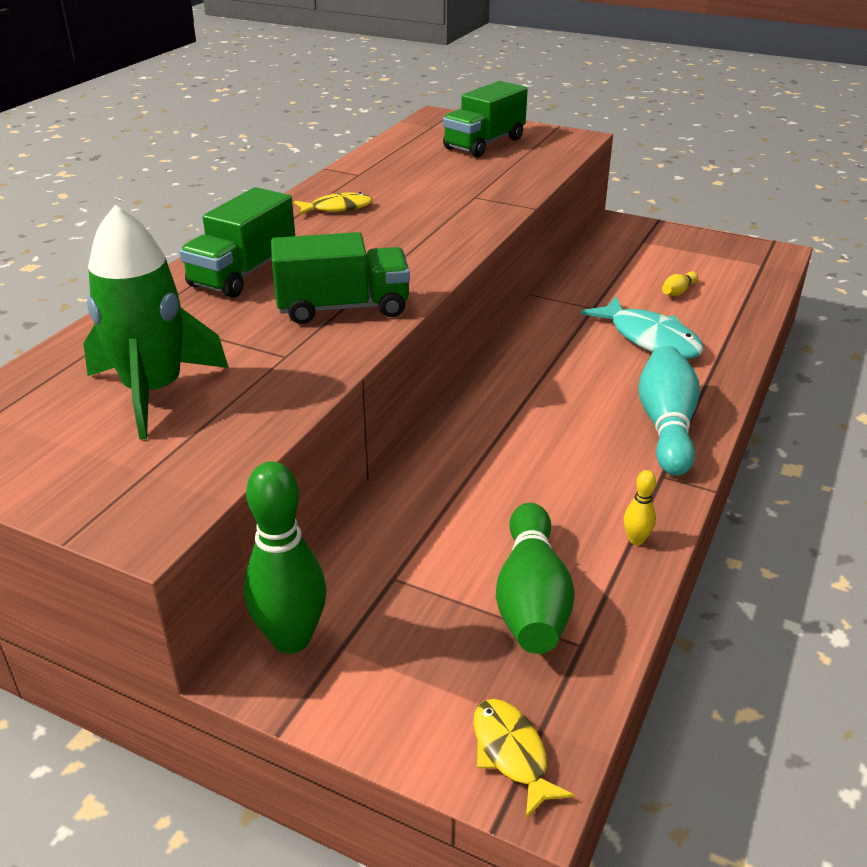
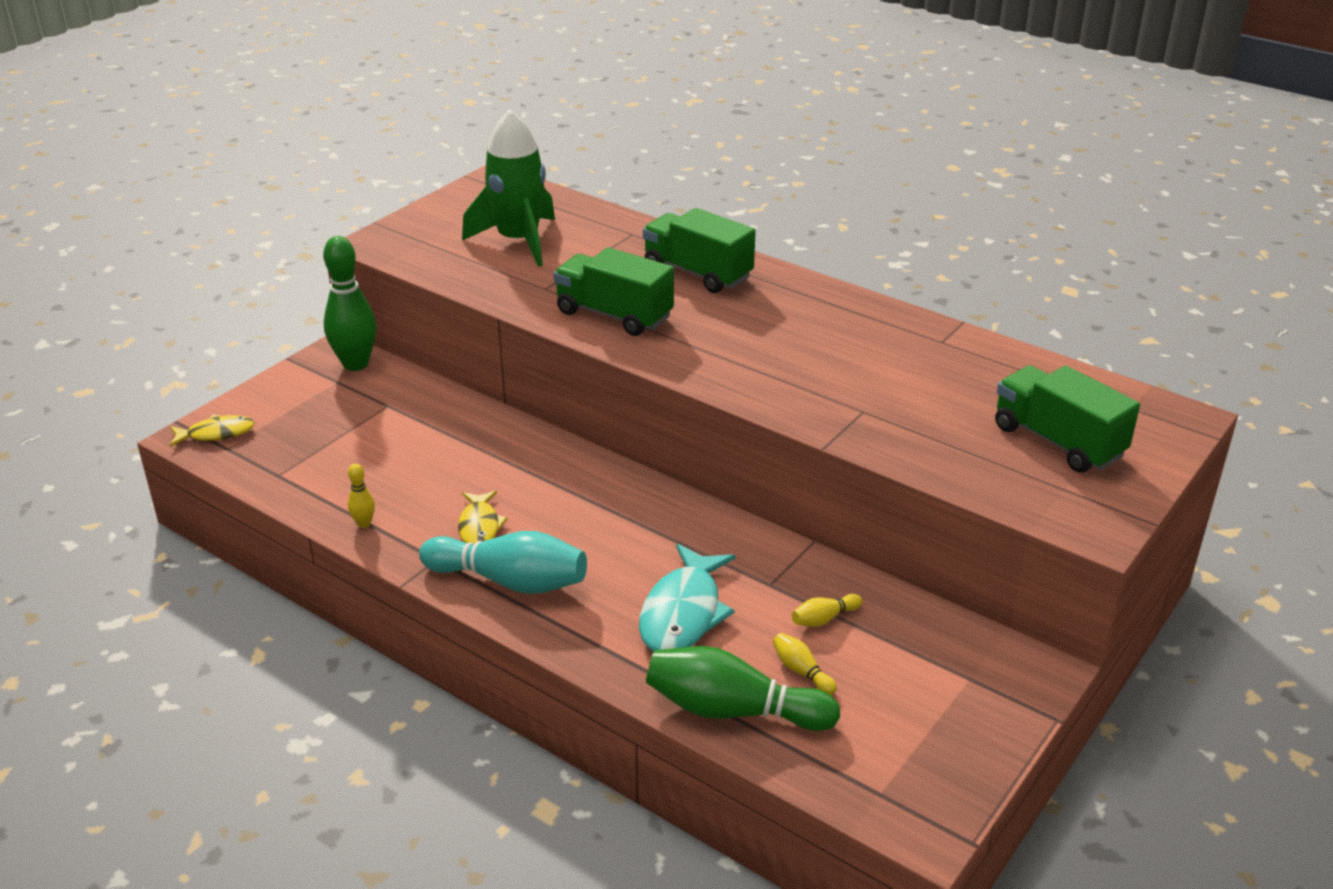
camera: 100 degrees right, 0 degrees up
green truck [271,232,410,324] -> green truck turned 120 degrees clockwise [554,247,674,336]
yellow fish [294,192,373,215] -> yellow fish moved to [458,491,508,544]
green bowling pin [496,503,575,654] -> green bowling pin moved to [646,646,840,731]
turquoise fish [581,297,704,359] -> turquoise fish turned 45 degrees counterclockwise [639,543,736,651]
none -> yellow bowling pin [792,594,862,627]

